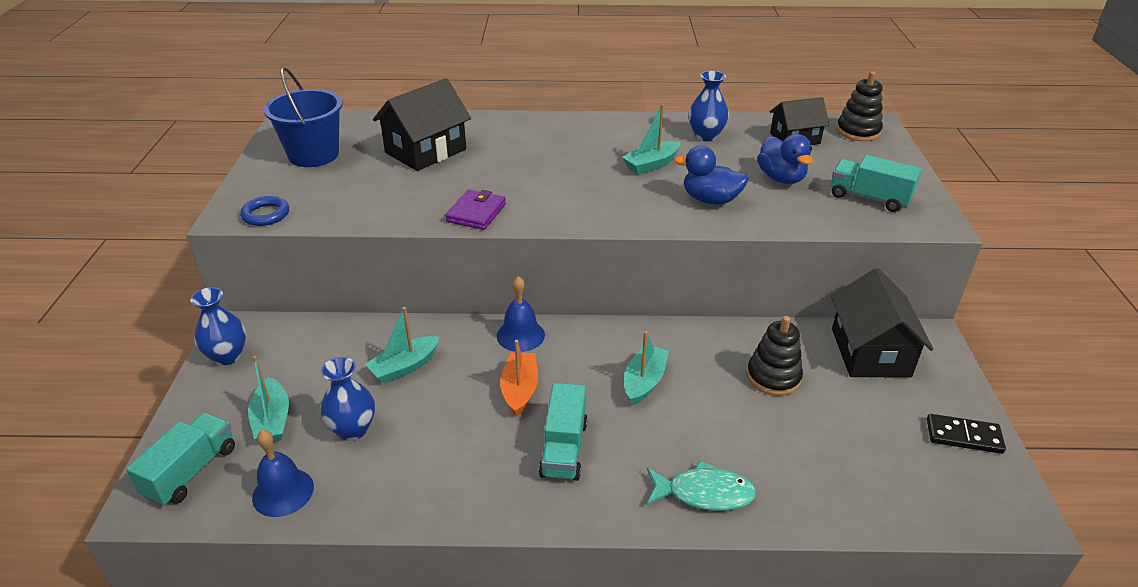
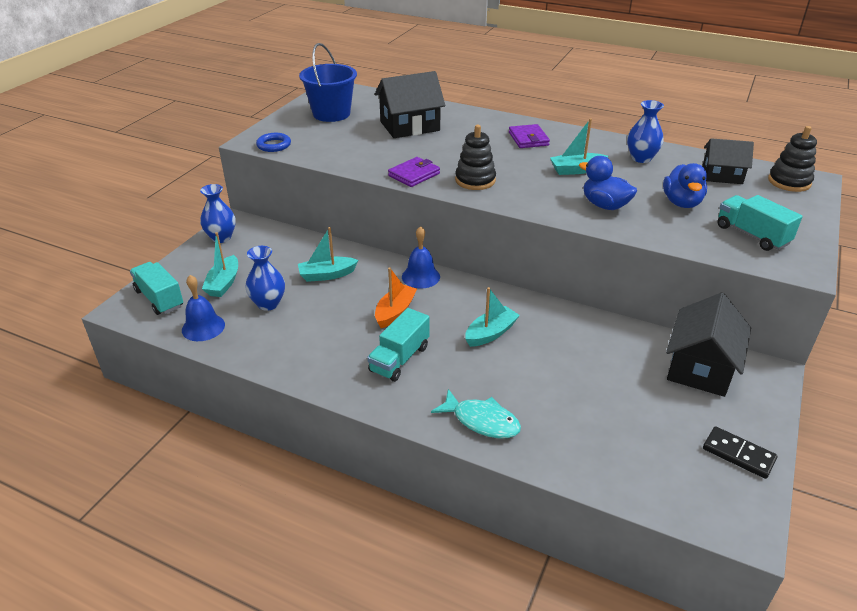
camera: 25 degrees right, 0 degrees up
turquoise truck [126,413,235,506] -> turquoise truck turned 90 degrees counterclockwise [130,262,183,315]
black stacking toy [747,316,803,396] -> black stacking toy moved to [455,125,496,190]
none -> purple wallet [509,124,550,148]

